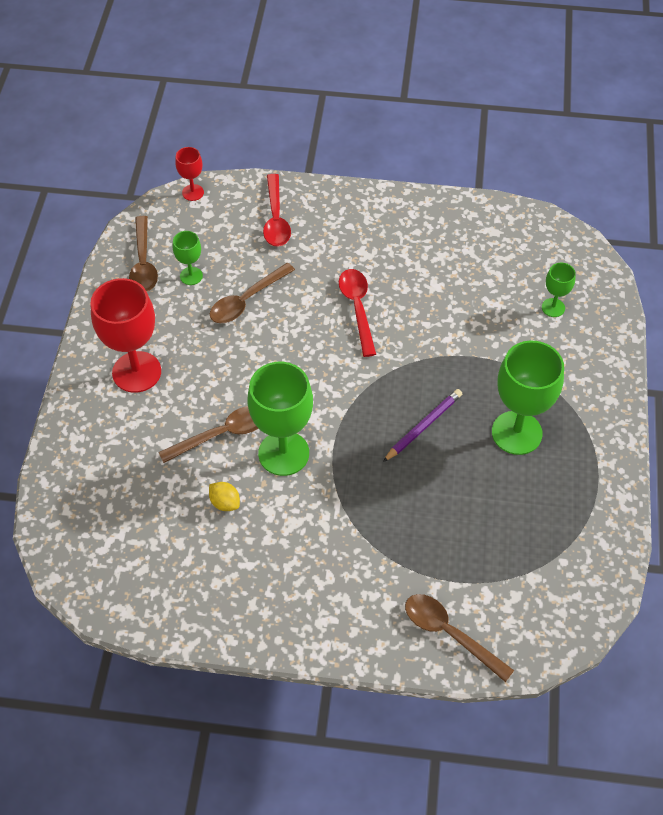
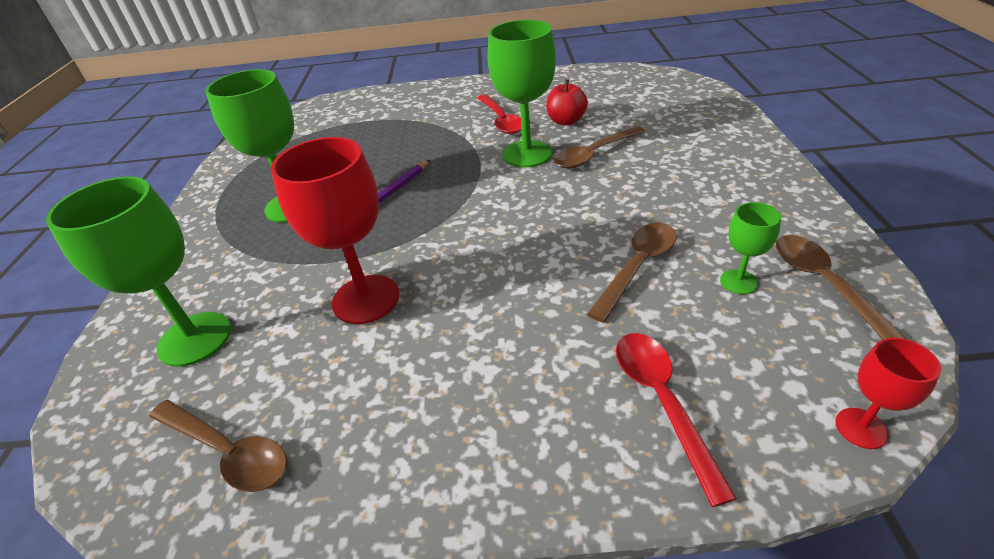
camera: 175 degrees right, 15 degrees down
red goblet [90,278,161,393] -> red goblet moved to [271,137,399,324]
yellow lemon [209,482,240,511] -> red apple [546,79,588,126]
red spoon [339,269,376,357] -> red spoon moved to [477,94,521,134]
brown spoon [405,594,514,682] -> brown spoon moved to [149,400,287,492]
green goblet [542,263,576,317] -> green goblet [46,177,231,367], size x2.02

